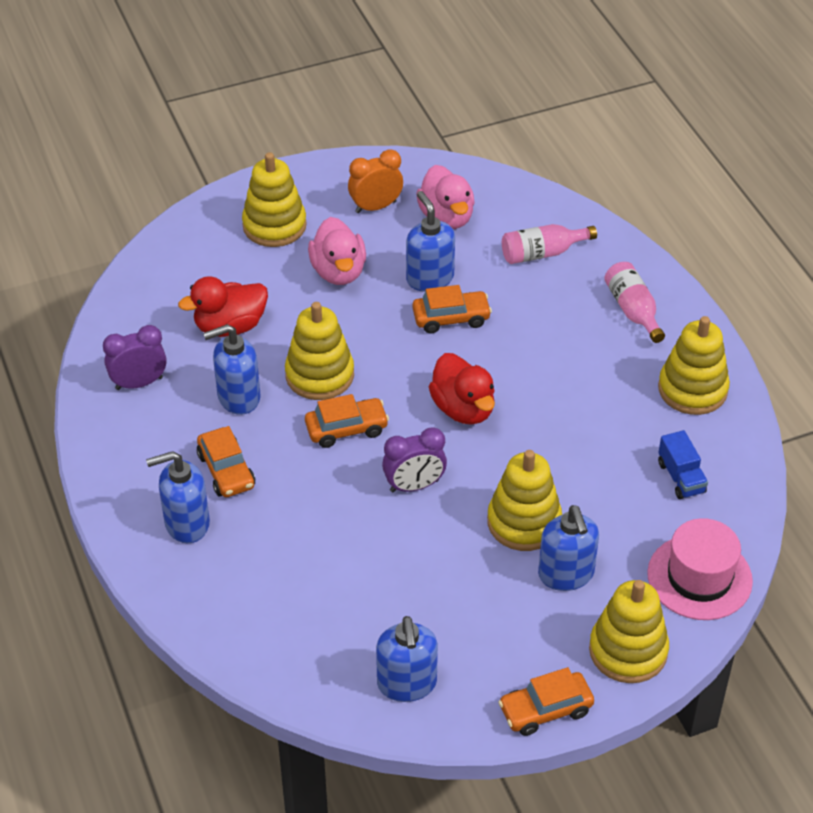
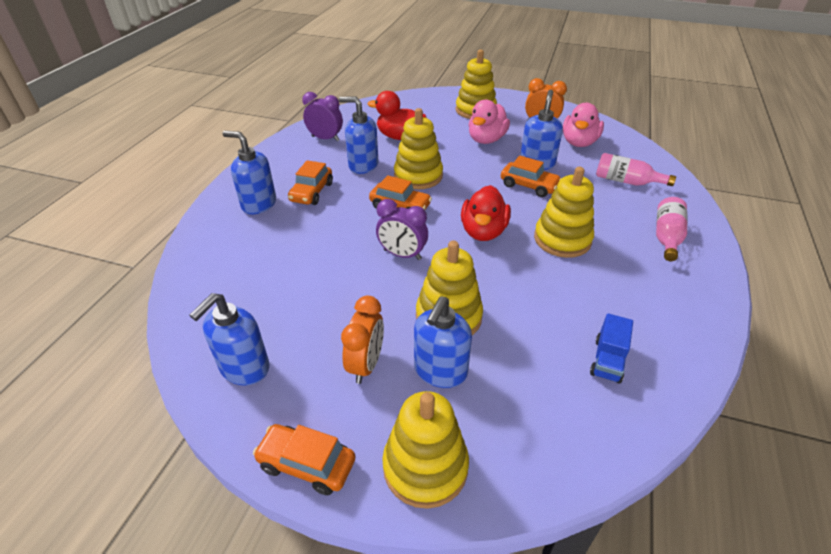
camera: 40 degrees right, 5 degrees down
pink hat [647,518,753,620] -> none
yellow stacking toy [658,316,730,415] -> yellow stacking toy moved to [534,167,594,258]
none -> orange clock [341,296,384,384]

